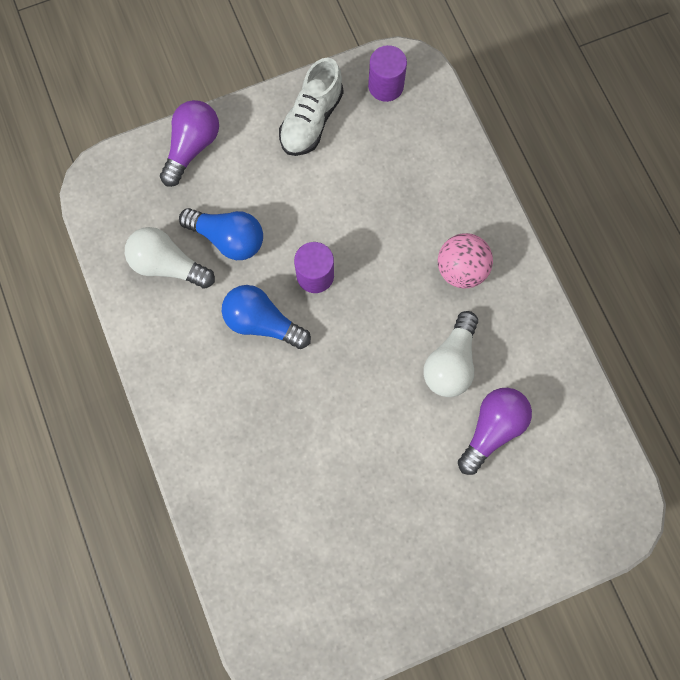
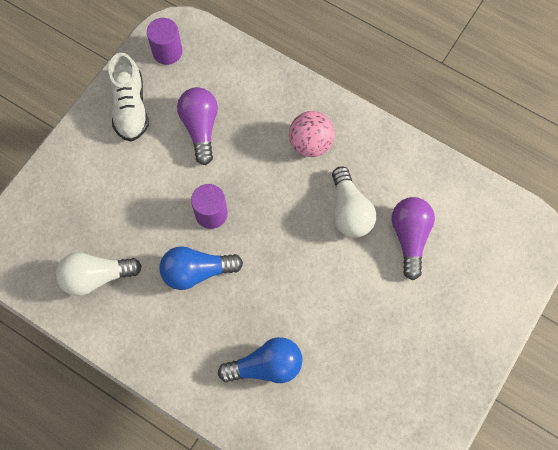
camera: 35 degrees left, 5 degrees down
purple light bulb [160,100,219,187] -> purple light bulb moved to [177,87,218,165]
blue light bulb [179,208,263,260] -> blue light bulb moved to [218,337,303,383]

